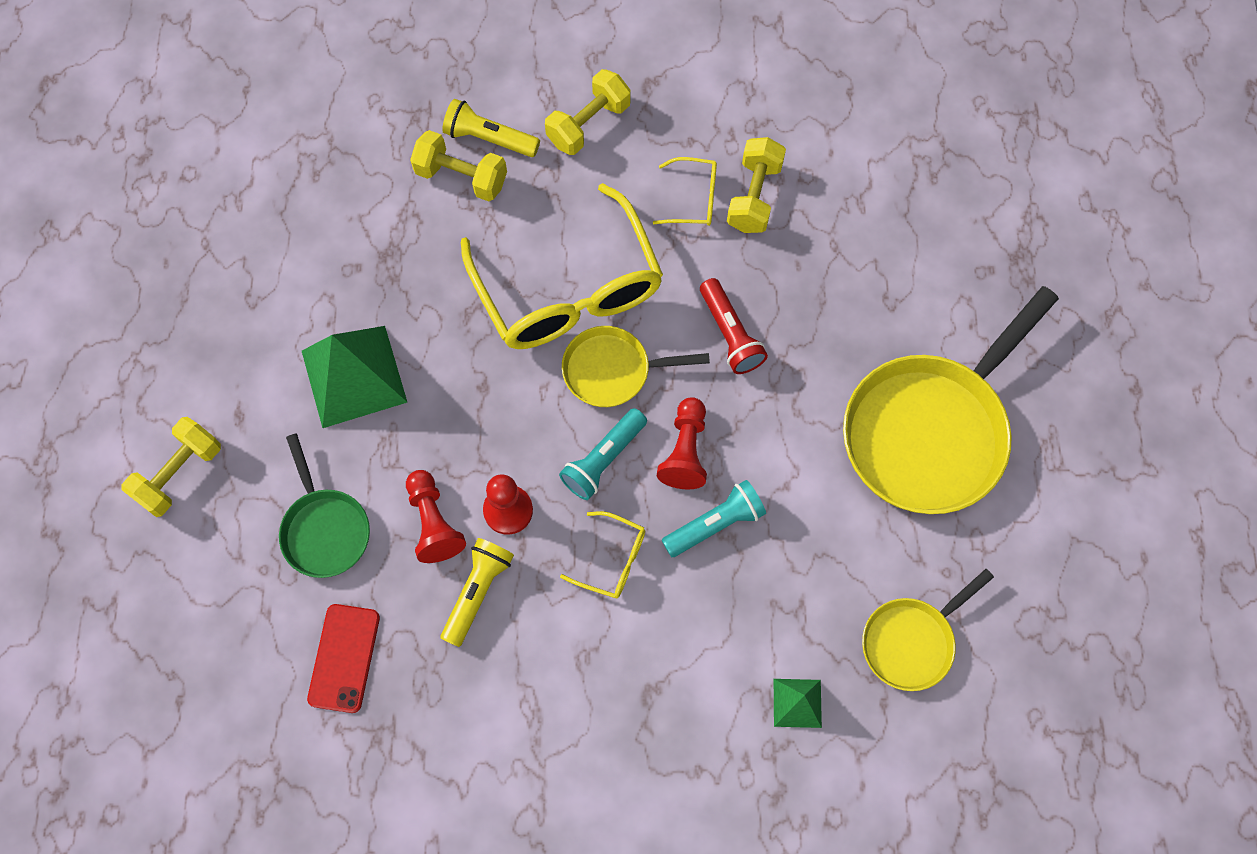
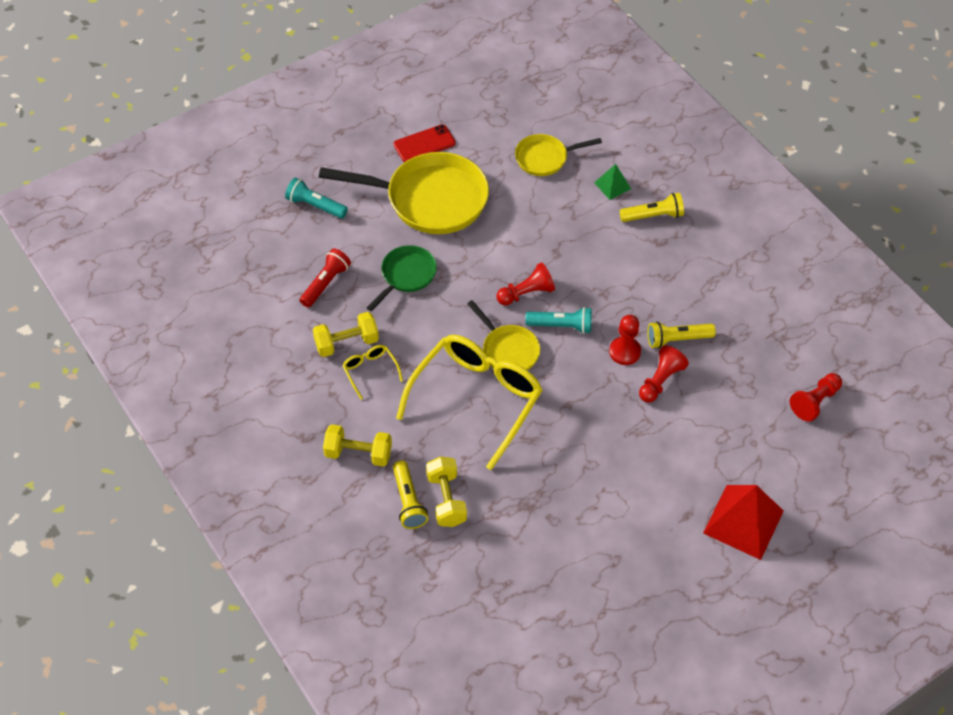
camera: 125 degrees left, 15 degrees down
yellow dumbbell [122,417,221,517] -> red pyramid [703,485,784,560]
green pan [279,434,370,578] -> green pan moved to [367,245,437,311]
green pyramid [302,326,407,428] -> none
red phone [307,604,380,713] -> red phone moved to [393,124,456,162]
yellow glasses [560,511,645,598] -> none
turquoise flashlight [662,480,766,557] -> turquoise flashlight moved to [285,178,348,219]
red flashlight [700,278,768,374] -> red flashlight moved to [300,248,351,308]
yellow pan [862,569,994,691] -> yellow pan turned 150 degrees clockwise [515,134,602,176]
none -> yellow flashlight [620,193,684,222]
none -> red pawn [790,373,842,422]

